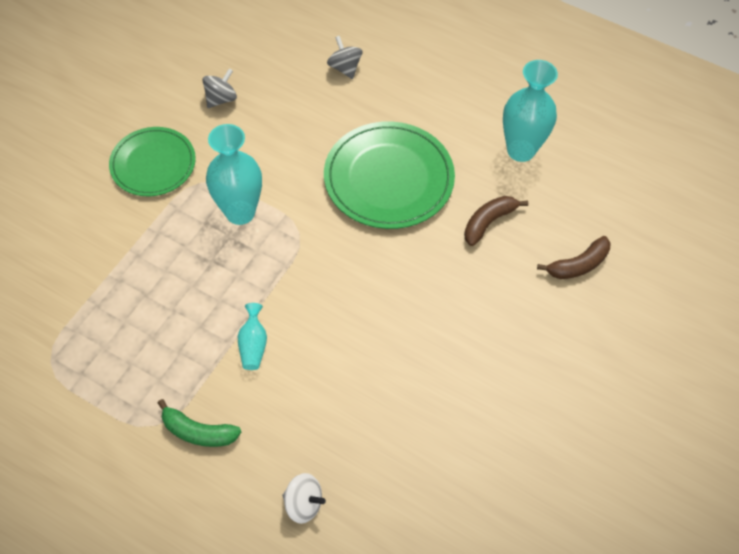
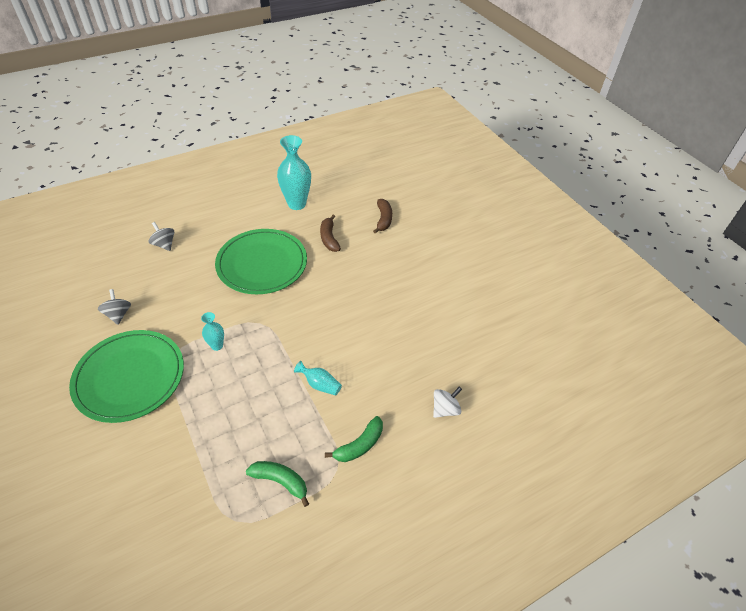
camera: 60 degrees left, 10 degrees down
green plate [109,127,196,196] -> green plate [69,330,184,423], size x1.52
turquoise vase [206,124,262,225] -> turquoise vase [201,312,224,351], size x0.50
grey spinning top [327,36,362,79] -> grey spinning top turned 45 degrees clockwise [148,222,174,251]
none -> green banana [246,461,309,507]

